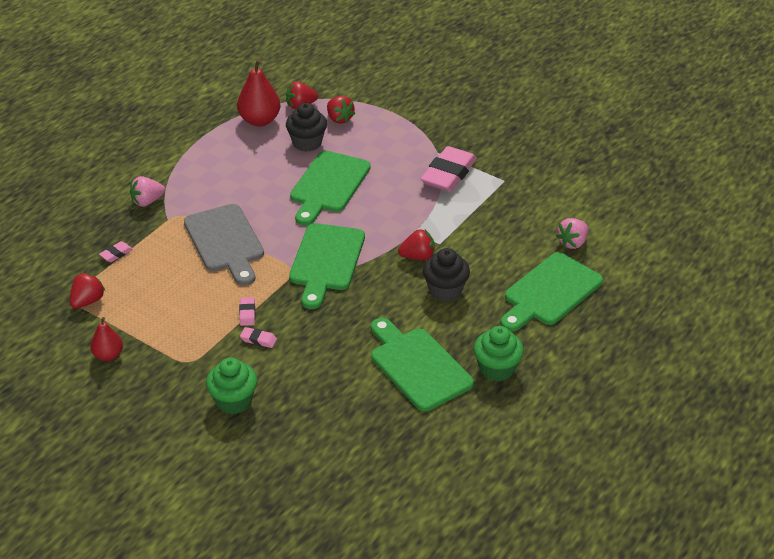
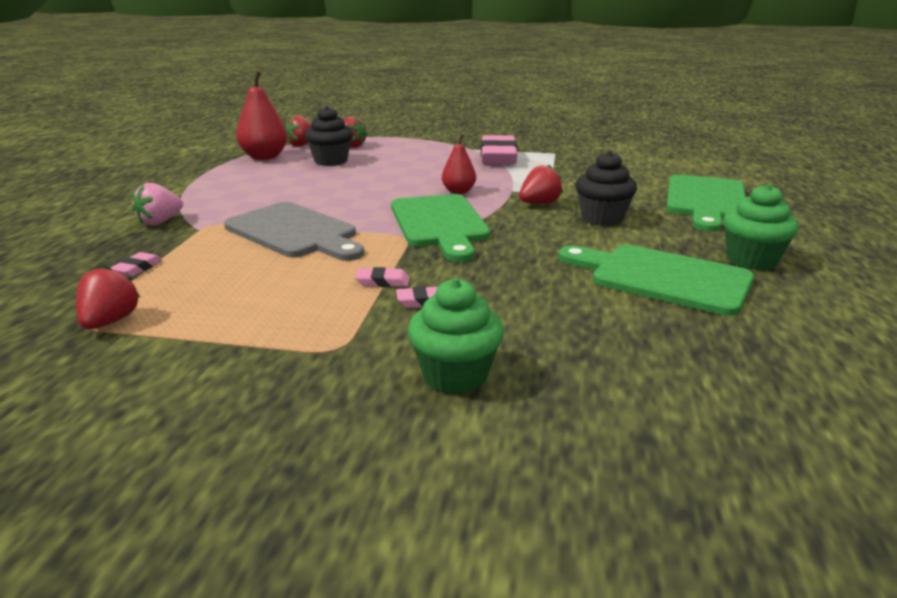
camera: 25 degrees left, 15 degrees down
red pear [90,317,123,361] -> red pear moved to [442,133,476,194]
pink eraser [239,297,255,326] -> pink eraser turned 60 degrees counterclockwise [355,267,410,287]
green cutting board [290,151,371,226] -> none
pink strawberry [556,218,588,249] -> none

